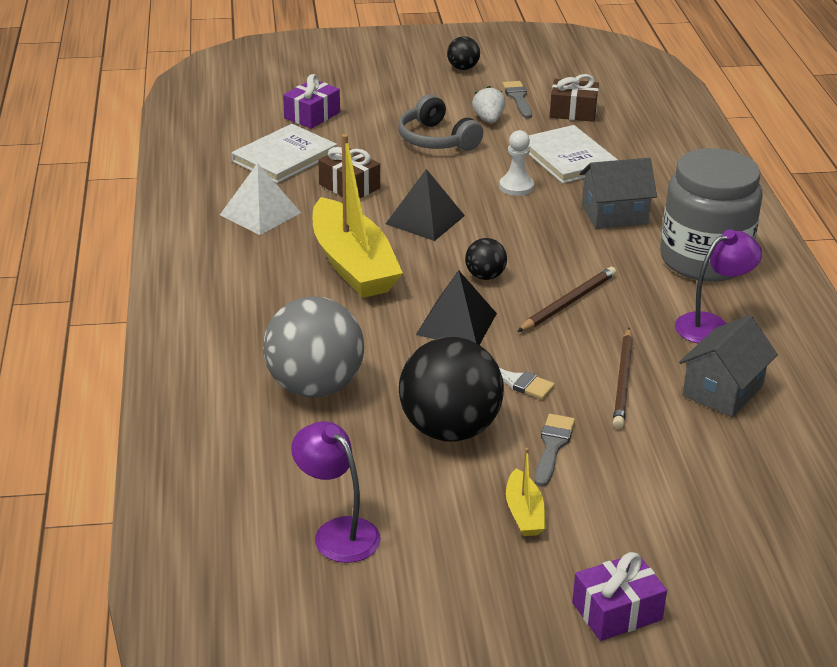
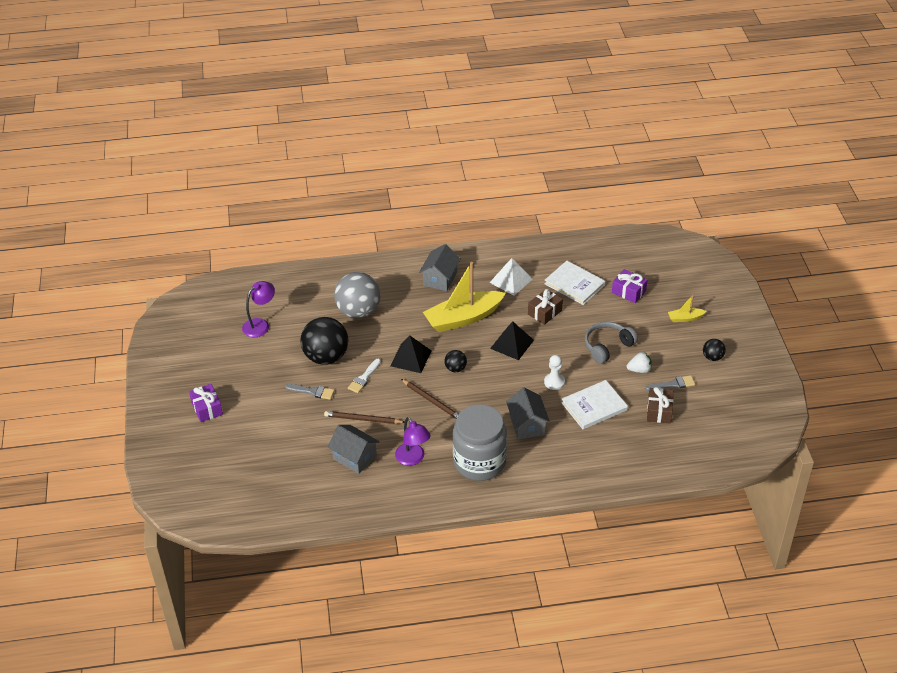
camera: 90 degrees right, 10 degrees up
yellow boat [506,448,545,536] -> yellow boat moved to [668,295,706,322]
none -> grey house [419,244,461,291]

